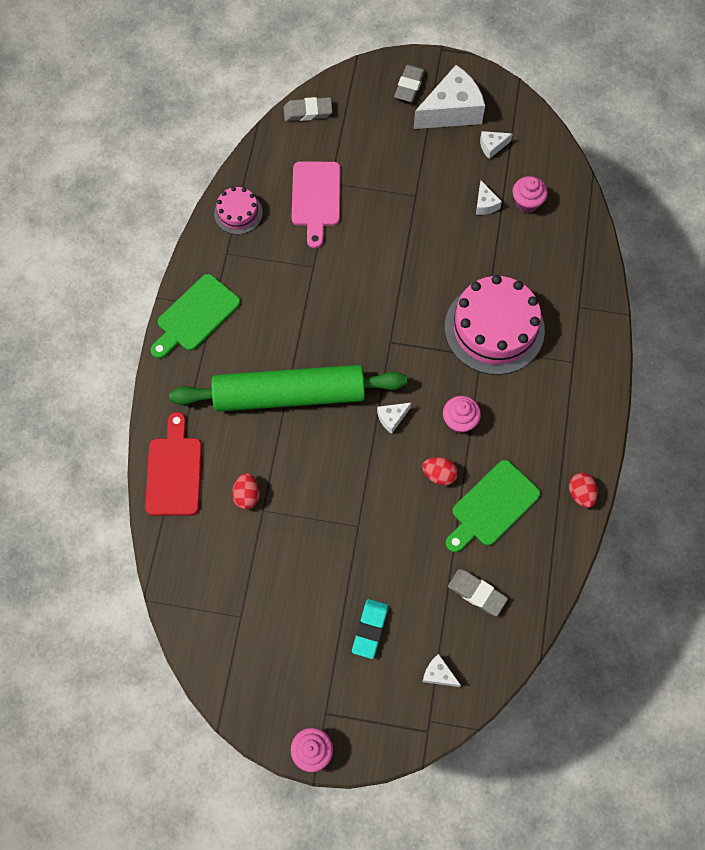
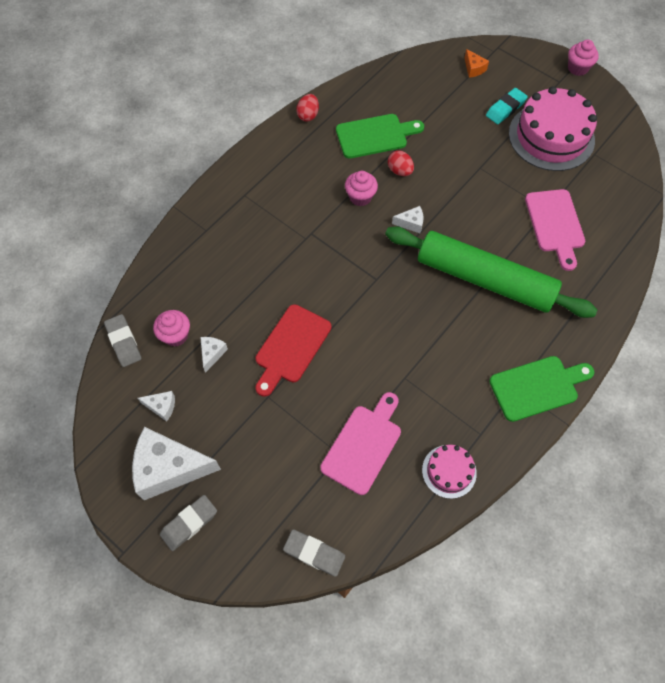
camera: 150 degrees left, 5 degrees down
red cutting board [145,412,202,516] -> red cutting board moved to [256,304,331,397]
red egg [232,473,260,509] -> pink cutting board [525,189,585,271]
white cheese [423,654,461,687] -> orange cheese [465,49,489,78]
pink cake [445,275,545,375] -> pink cake moved to [509,87,597,171]
grey eraser [448,569,508,616] -> grey eraser moved to [104,314,141,367]

